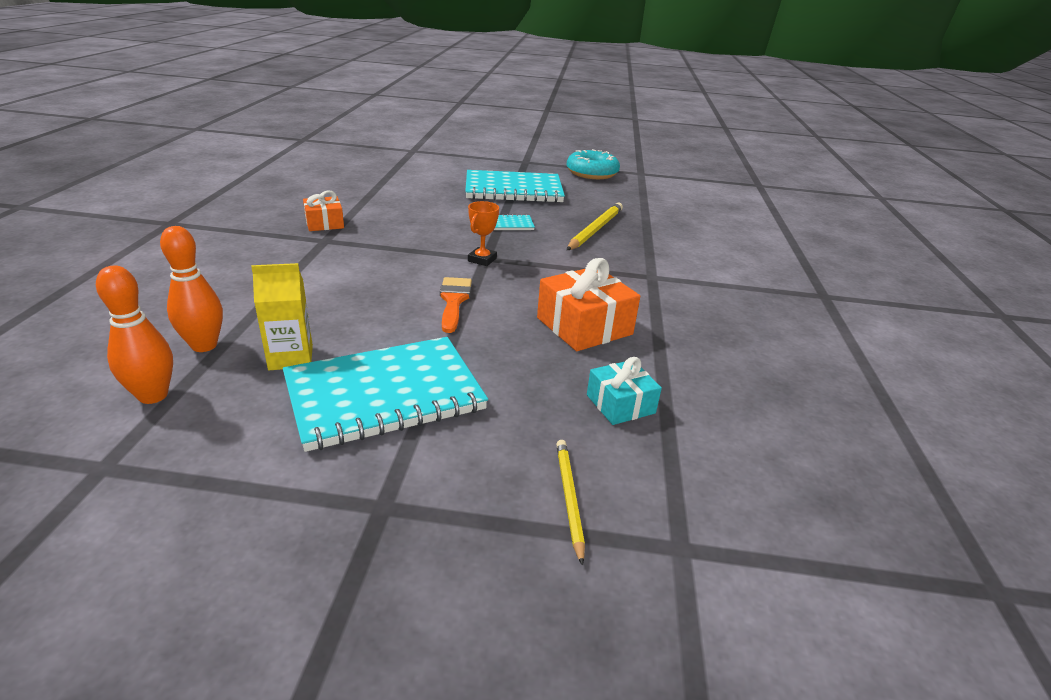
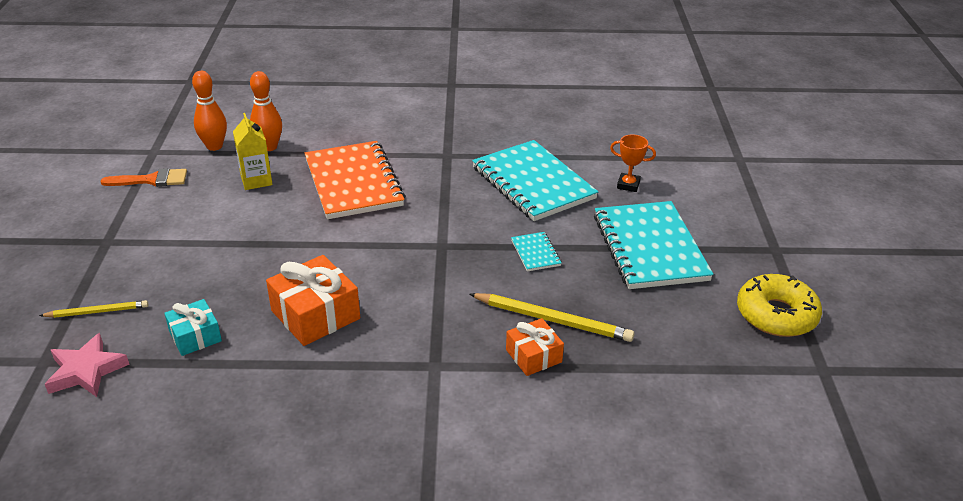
camera: 85 degrees right, 5 degrees up
turquoise notebook [283,337,488,452] -> turquoise notebook moved to [472,140,598,221]
orange gift [303,190,344,231] -> orange gift moved to [506,318,564,376]
orange brush [440,277,472,333] -> orange brush moved to [100,168,187,187]
orange trophy [468,201,499,266] -> orange trophy moved to [610,135,656,192]
turquoise donut [567,149,620,179] -> yellow donut [737,274,822,337]
none -> pink star [45,333,130,397]
none -> orange notebook [305,141,405,219]

